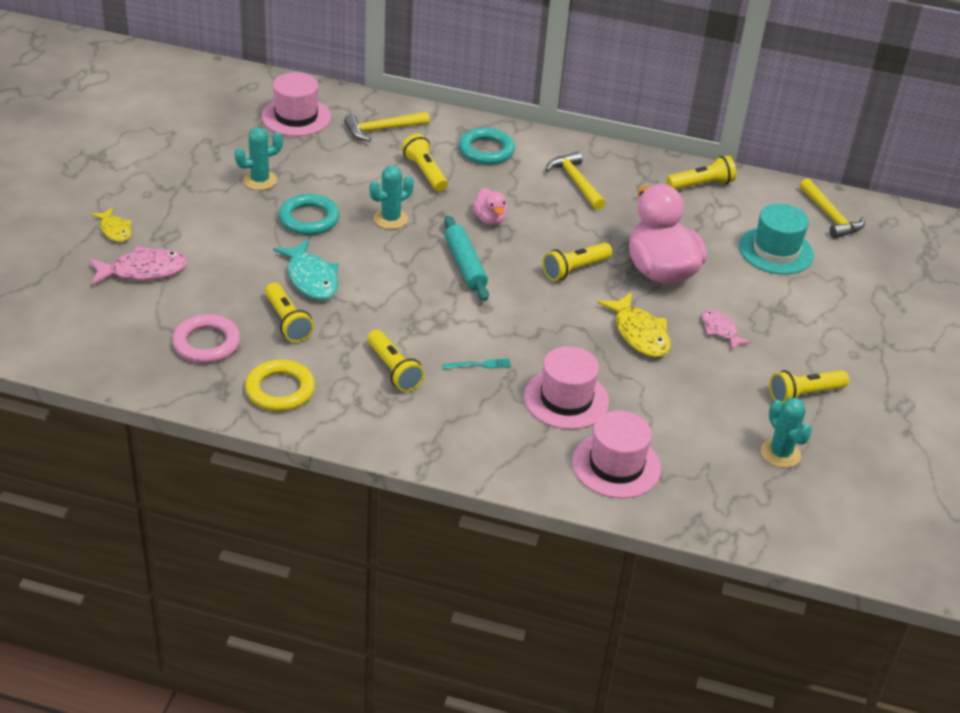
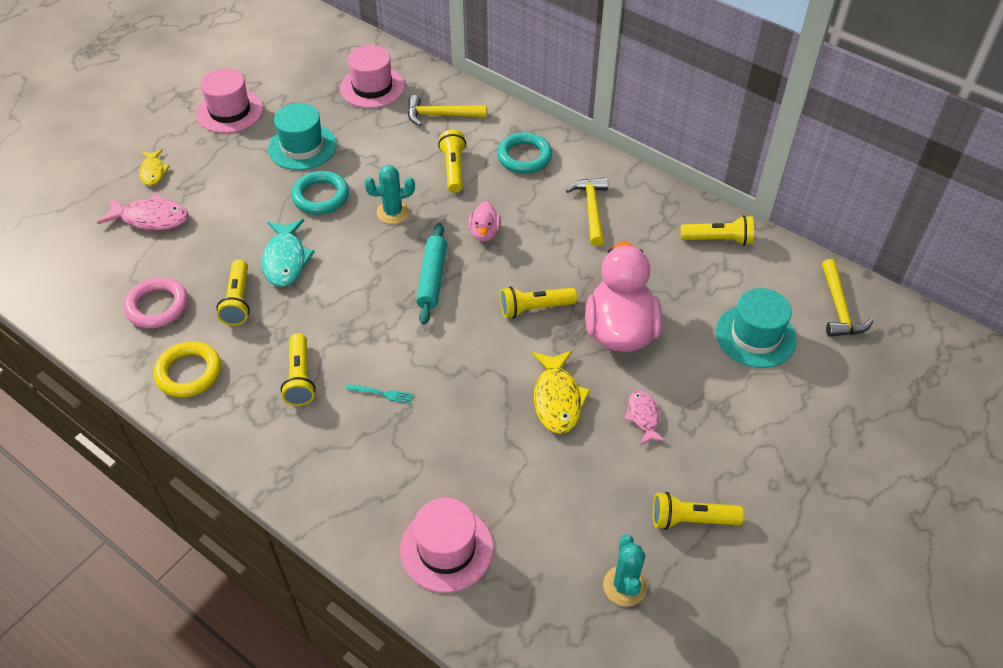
camera: 25 degrees right, 10 degrees up
turquoise cactus [234,128,283,190] -> turquoise hat [268,103,337,170]
pink hat [524,346,609,429] -> pink hat moved to [196,68,263,133]

